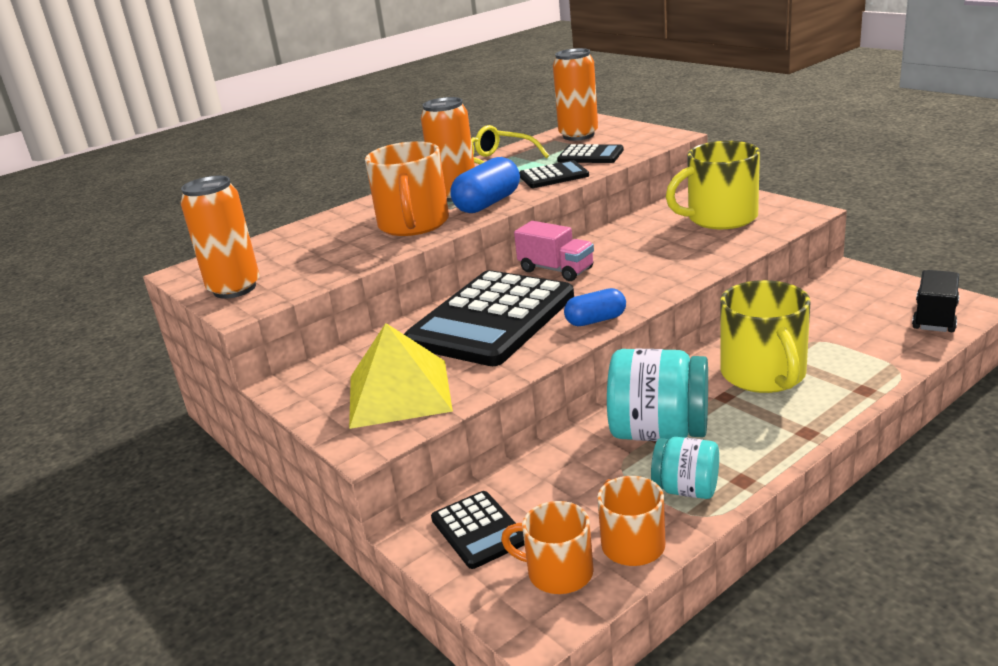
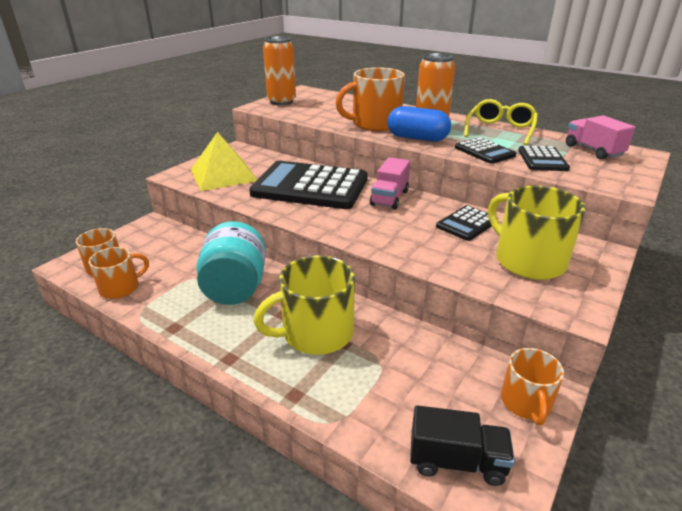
camera: 70 degrees right, 5 degrees up
black calculator [431,491,525,569] -> black calculator moved to [436,205,498,241]
orange can [553,48,598,141] -> pink truck [566,115,635,160]
blue capsule [564,288,626,326] -> none
turquoise jar [651,437,719,499] -> none
none -> orange mug [501,348,564,425]

